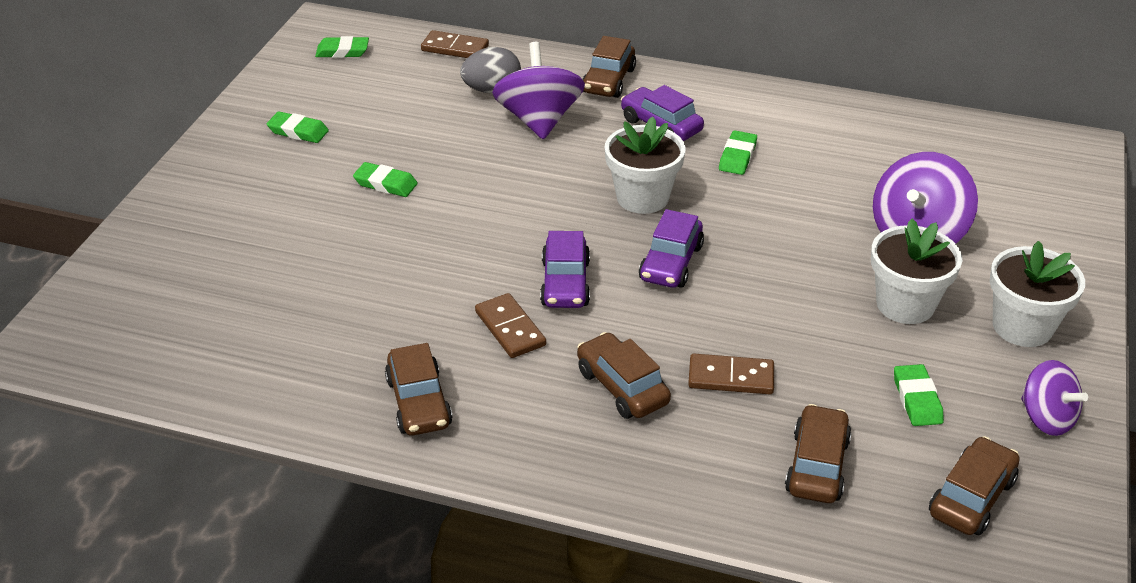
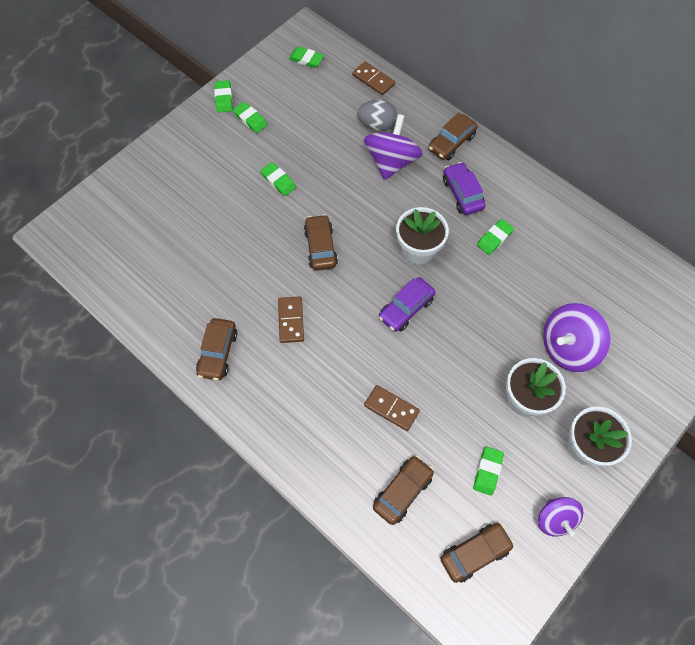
camera: 25 degrees right, 25 degrees up
purple car [540,231,590,308] -> none
brown car [577,332,671,419] -> brown car moved to [304,214,338,271]
none -> green eraser [214,80,233,113]

